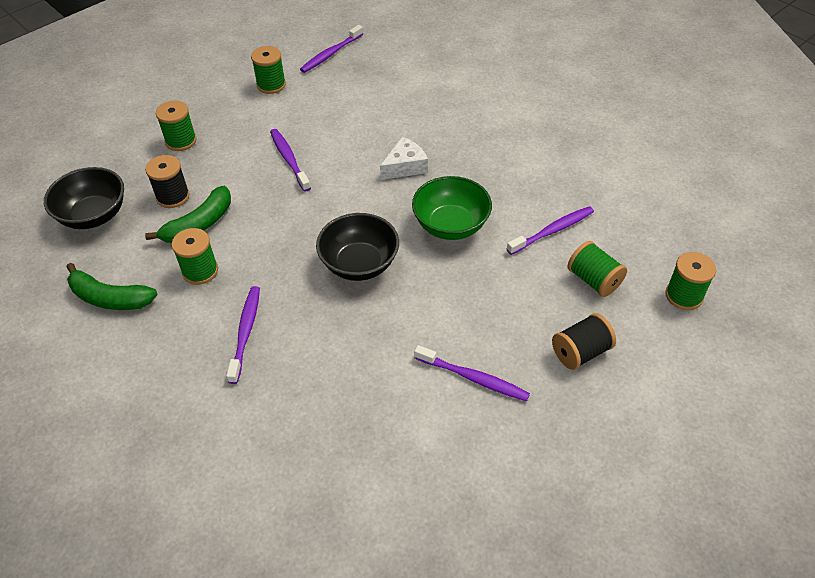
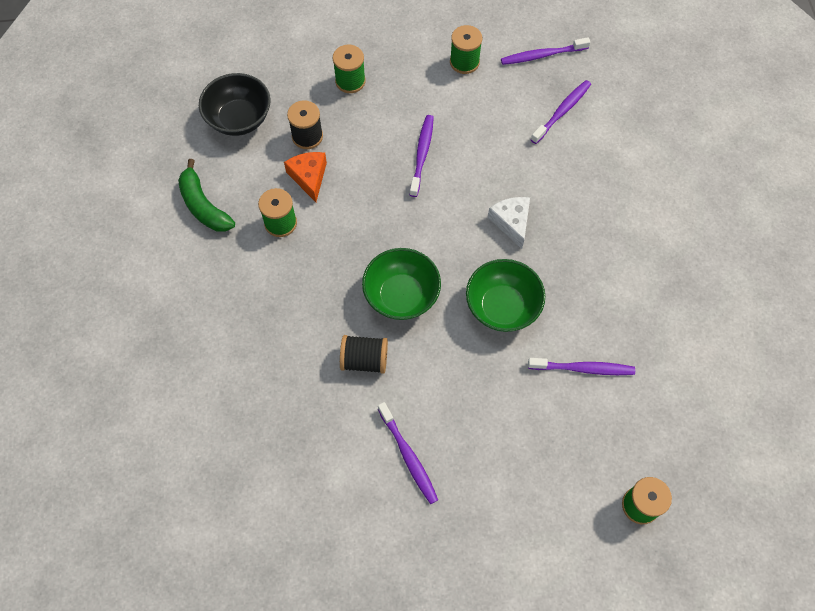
camera: 35 degrees right, 15 degrees up
green banana [145,186,231,243] -> orange cheese [284,152,327,202]
purple toothbrush [226,286,260,384] -> purple toothbrush moved to [531,80,591,144]
black bowl [316,213,399,281] -> green bowl [362,248,441,320]
white cheese [380,137,428,180] -> white cheese turned 105 degrees counterclockwise [488,197,530,249]
black spool [552,313,616,370] -> black spool moved to [340,335,388,374]
green spool [567,241,627,297] -> none

